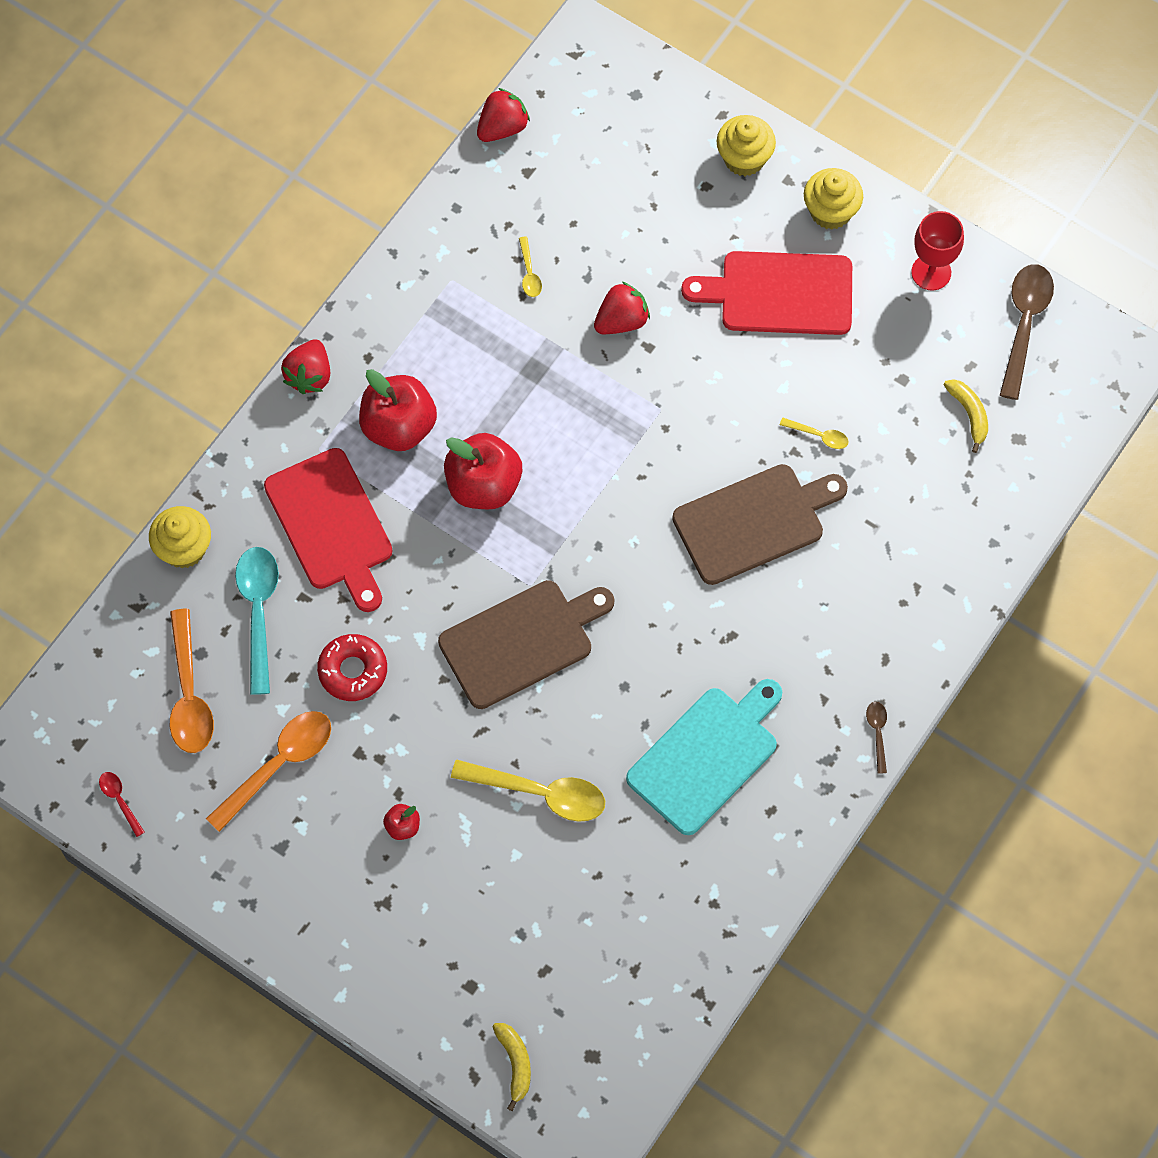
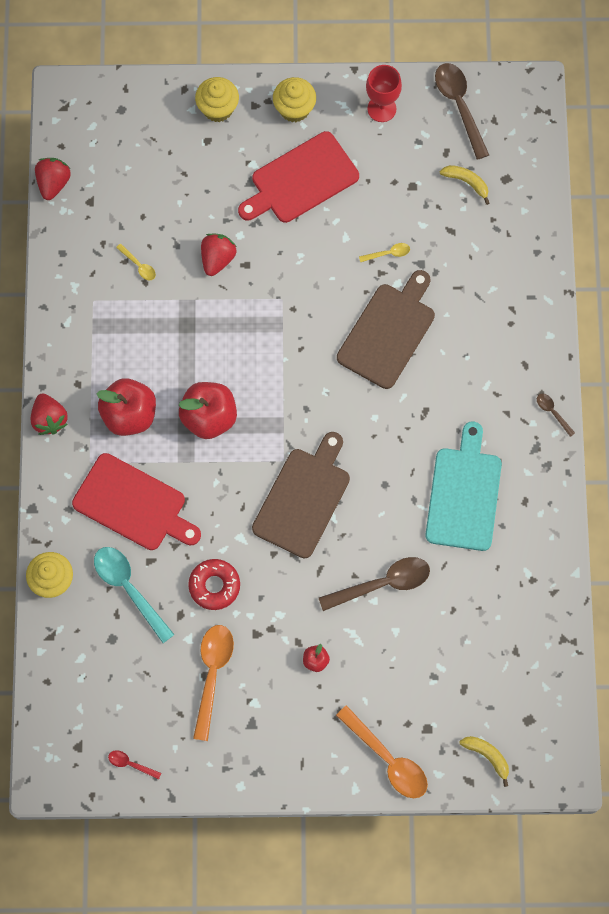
camera: 35 degrees left, 5 degrees up
orange spoon [170,609,214,753] -> orange spoon moved to [336,705,428,798]
yellow spoon [451,759,605,822] -> brown spoon [319,557,430,611]

